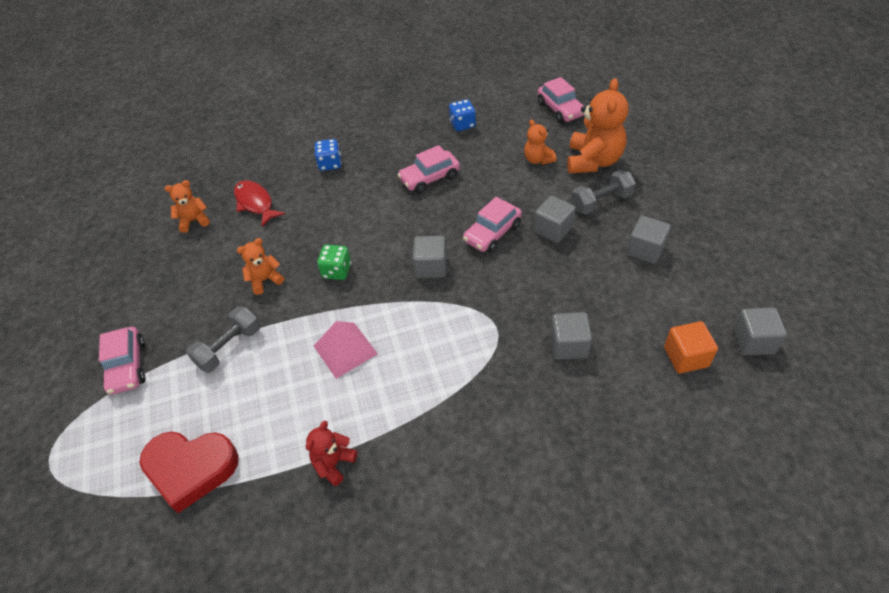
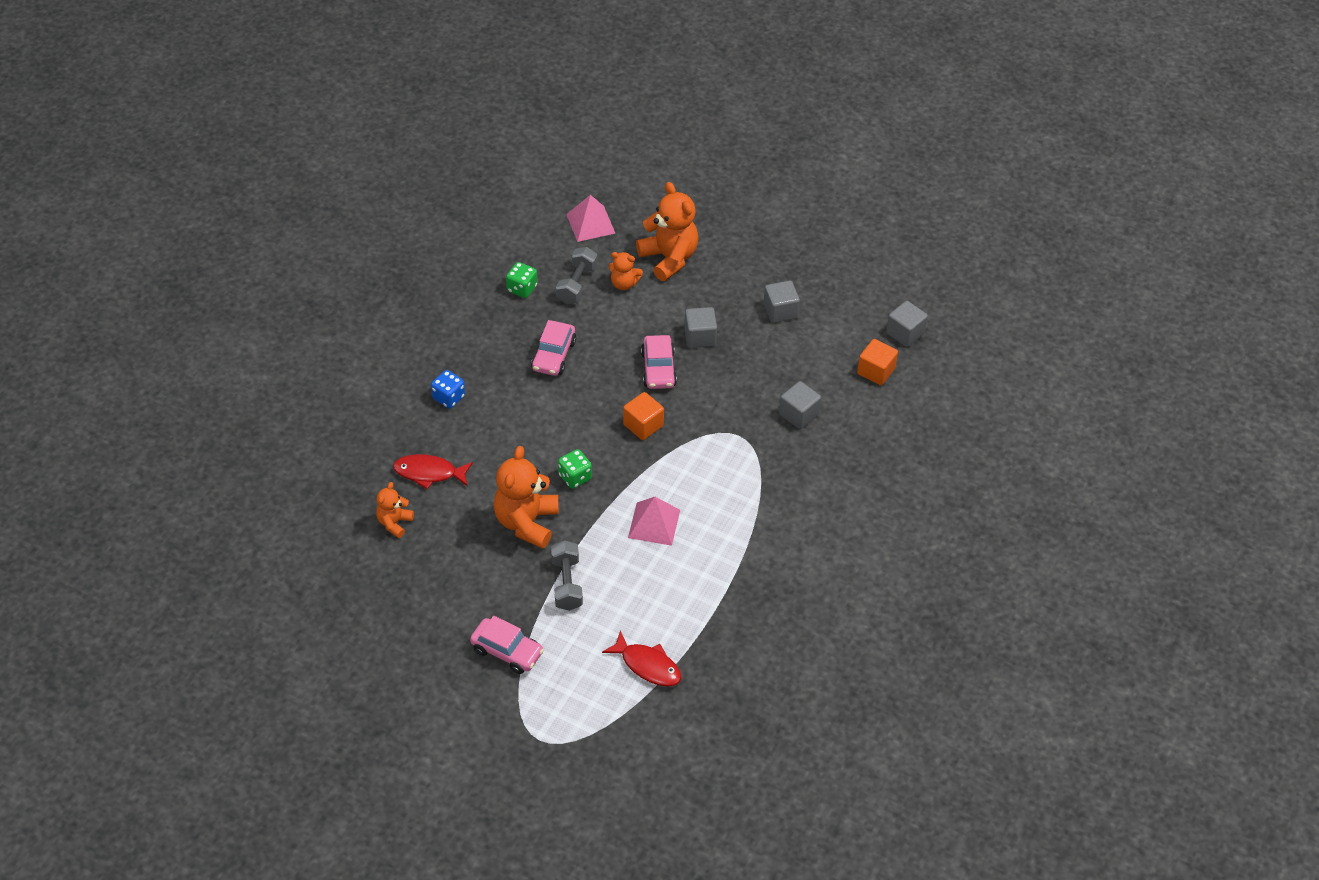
camera: 50 degrees left, 0 degrees up
red heart [140,432,239,513] -> red fish [602,630,682,687]
orange teddy bear [237,238,284,295] -> orange teddy bear [493,446,559,549], size x1.85
red teddy bear [306,421,357,486] -> none
grey cube [413,236,447,278] -> orange cube [623,392,664,440]
blue dice [449,99,476,131] -> green dice [506,262,538,298]
pink car [538,77,584,123] -> pink pyramid [566,195,616,242]
grey dumbbell [571,170,636,215] -> grey dumbbell moved to [556,247,598,304]

